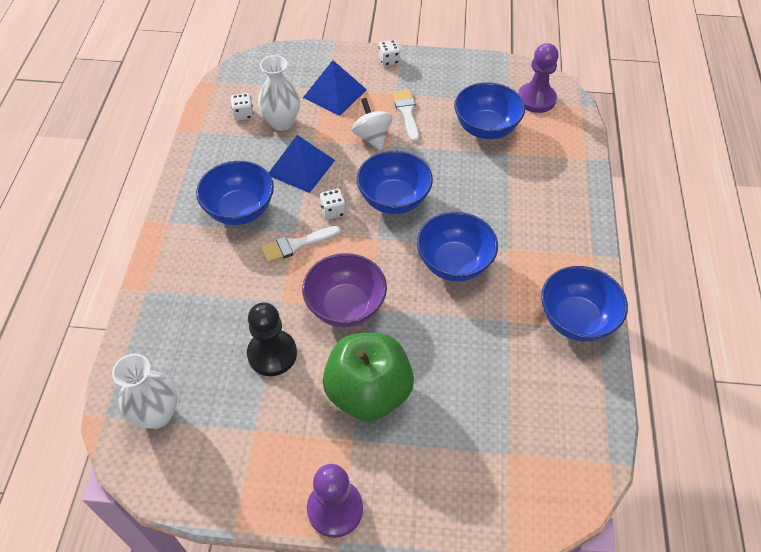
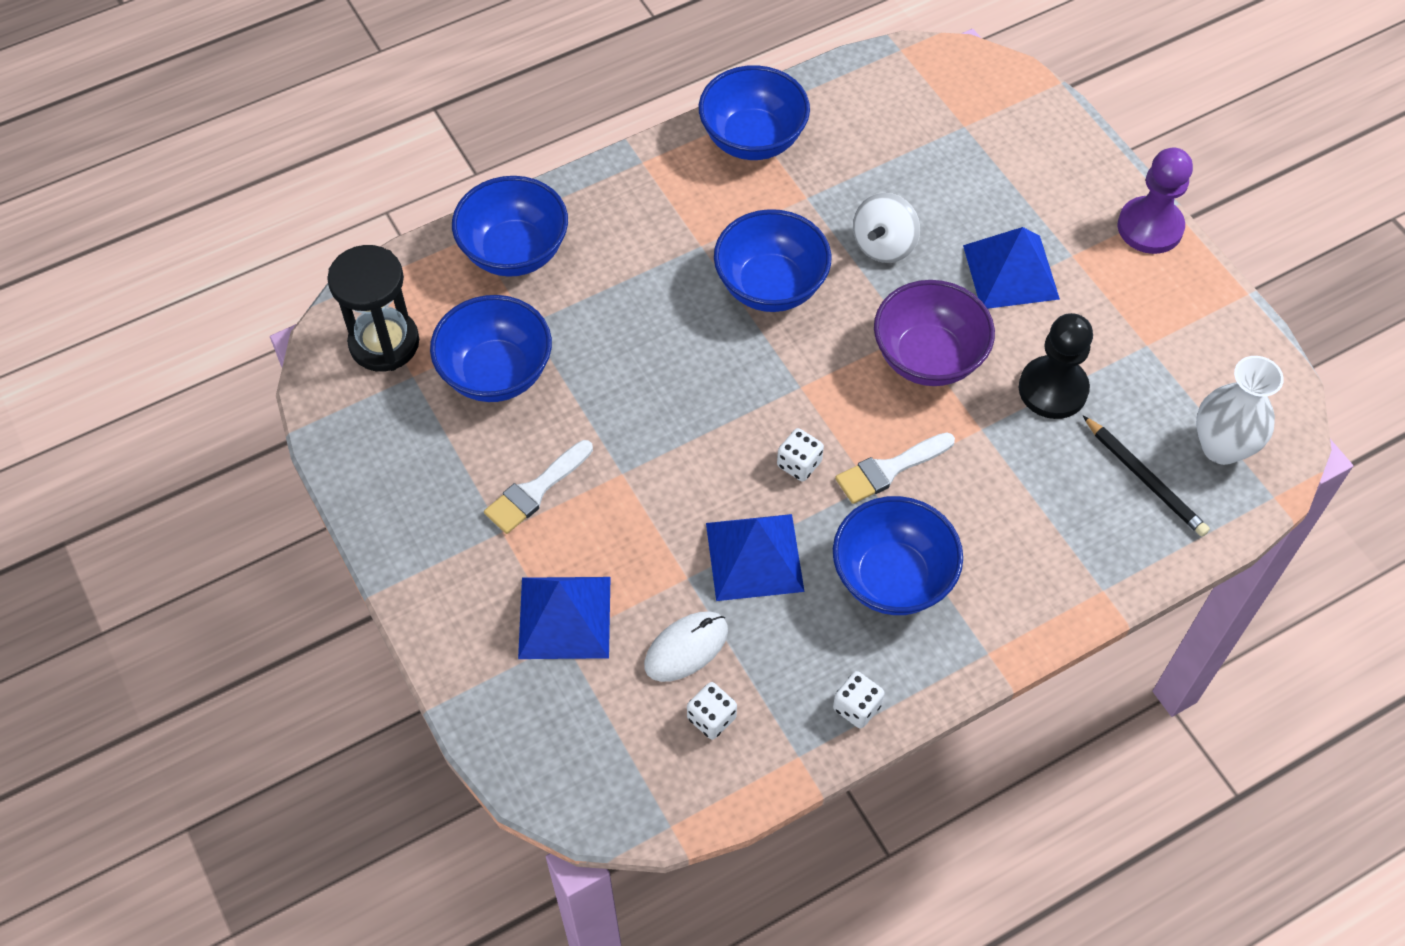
camera: 125 degrees left, 5 degrees up
white vase [258,55,300,131] -> white mouse [644,611,728,682]
white brush [261,226,341,263] -> white brush turned 120 degrees clockwise [835,432,955,504]
green apple [323,333,414,421] -> blue pyramid [963,227,1060,309]
white spinning top [352,98,393,150] -> white spinning top moved to [853,193,920,263]
blue bowl [357,151,433,214] -> blue bowl moved to [452,176,568,277]
white dice [379,40,400,66] -> white dice moved to [833,671,885,729]
purple pawn [518,43,559,113] -> black hourglass [327,245,419,372]
none -> black pencil [1083,416,1210,537]

